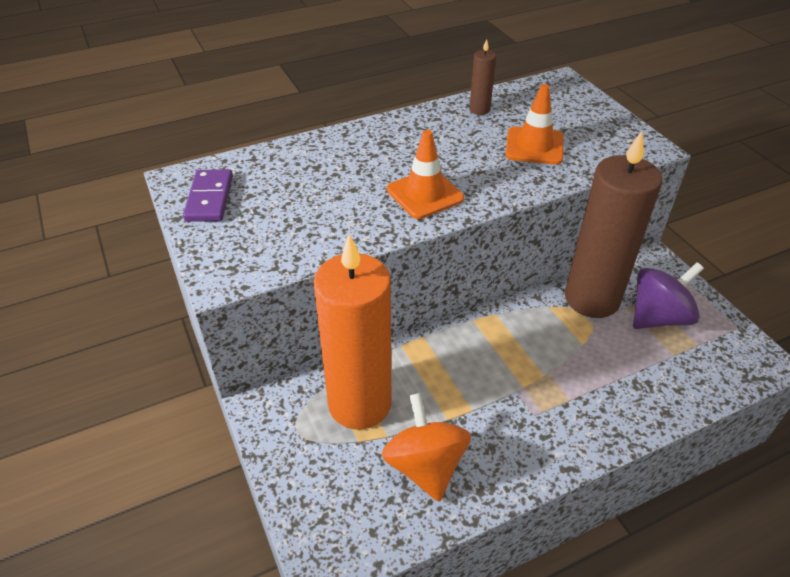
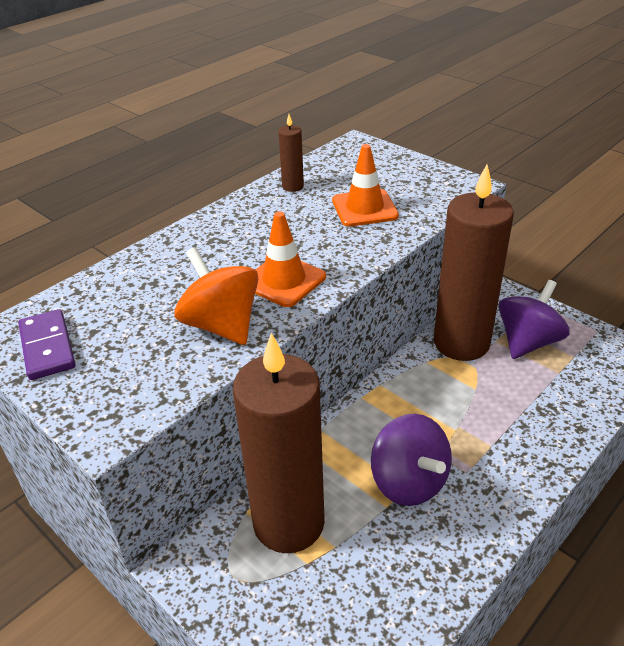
camera: 20 degrees left, 5 degrees down
orange candle [313,234,391,429] -> brown candle [233,333,325,553]
orange spinning top [382,393,471,502] -> orange spinning top moved to [174,247,258,345]
none -> purple spinning top [371,414,452,506]

